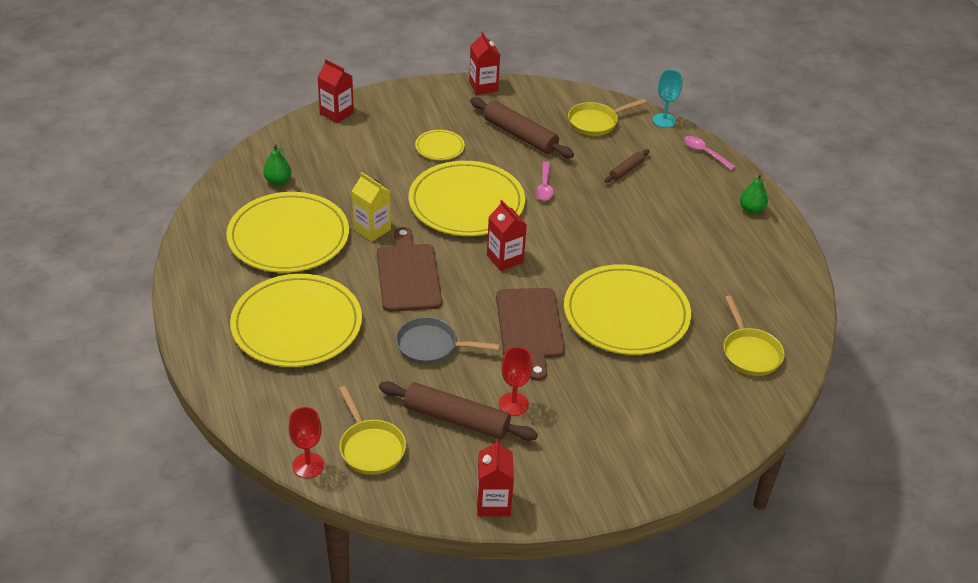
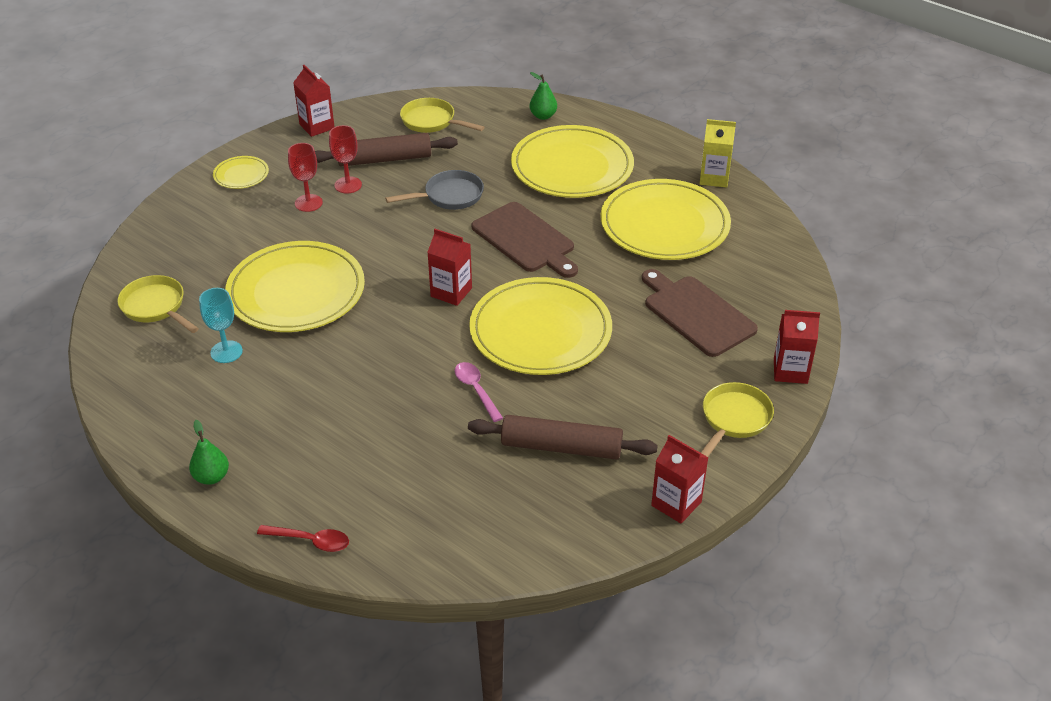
camera: 150 degrees right, 0 degrees up
green pear [263,144,291,185] -> green pear moved to [530,72,557,120]
red goblet [288,407,324,478] -> red goblet moved to [288,143,323,212]
yellow carton [352,172,391,242] -> yellow carton moved to [699,119,736,187]
yellow plate [415,130,465,160] -> yellow plate moved to [213,156,269,189]
brown cutting board [496,288,565,381] -> brown cutting board moved to [642,269,758,357]
yellow pan [568,99,647,136] -> yellow pan moved to [700,382,774,457]
brown rolling pin [604,149,649,183] -> none
turquoise goblet [653,70,683,128] -> turquoise goblet moved to [199,288,243,363]
pink spoon [684,136,736,170] -> red spoon [257,525,349,552]

